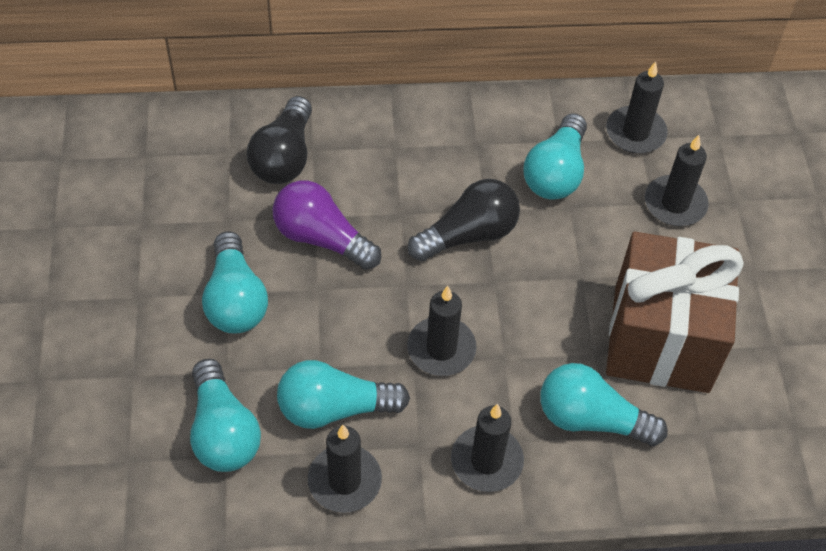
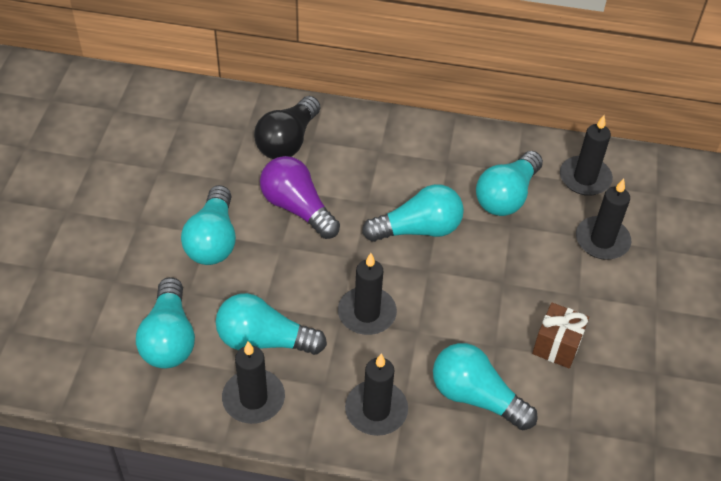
camera: 15 degrees right, 5 degrees down
black light bulb [408,179,520,261] -> turquoise light bulb [362,184,464,242]
brown gift [606,232,744,393] -> brown gift [532,303,589,369], size x0.44

